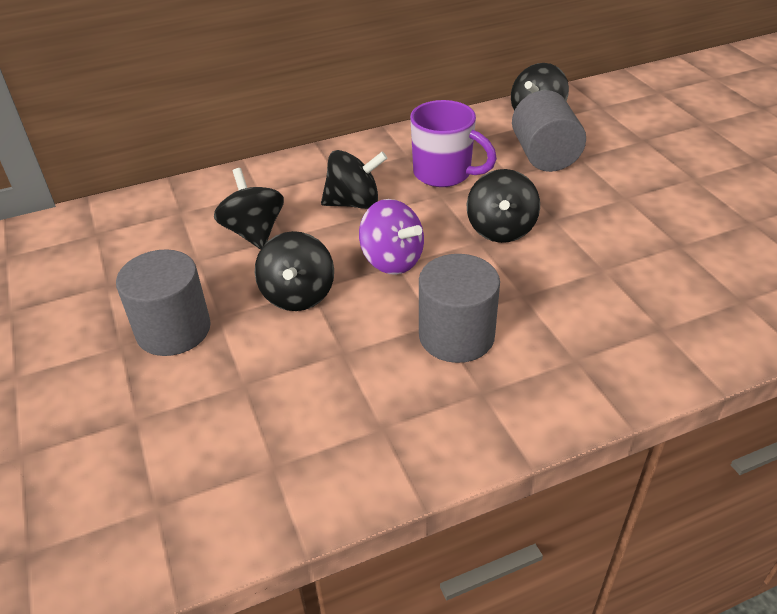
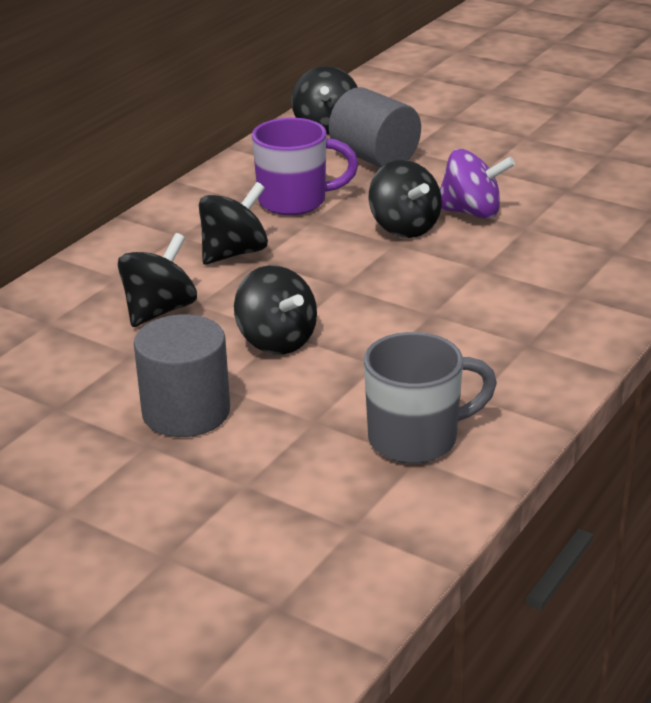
camera: 35 degrees left, 10 degrees down
black spinning top [214,168,284,249] -> black spinning top turned 90 degrees clockwise [118,233,197,327]
purple spinning top [359,199,424,275] -> purple spinning top moved to [440,149,515,219]
grey cylinder [419,254,500,363] -> none
none -> grey mug [364,332,497,464]

